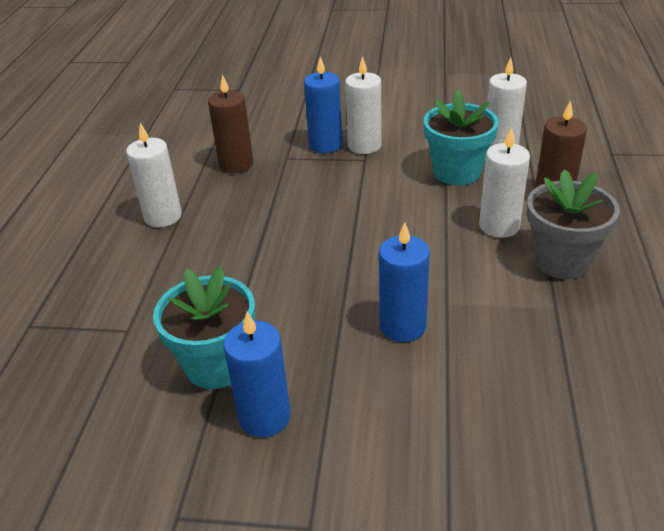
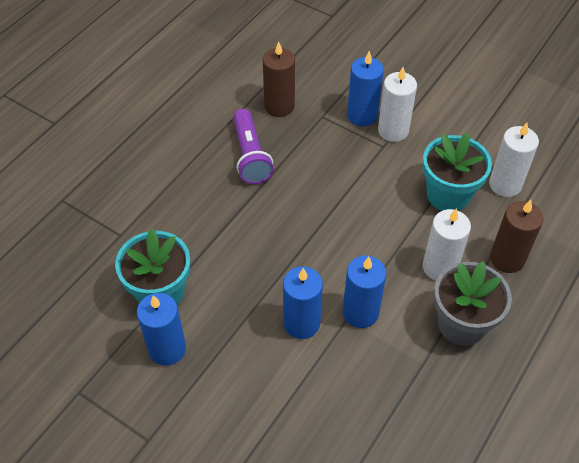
camera: 25 degrees right, 15 degrees up
white candle [126,123,182,227] -> none
none -> purple flashlight [233,109,274,184]
none -> blue candle [343,255,386,328]

